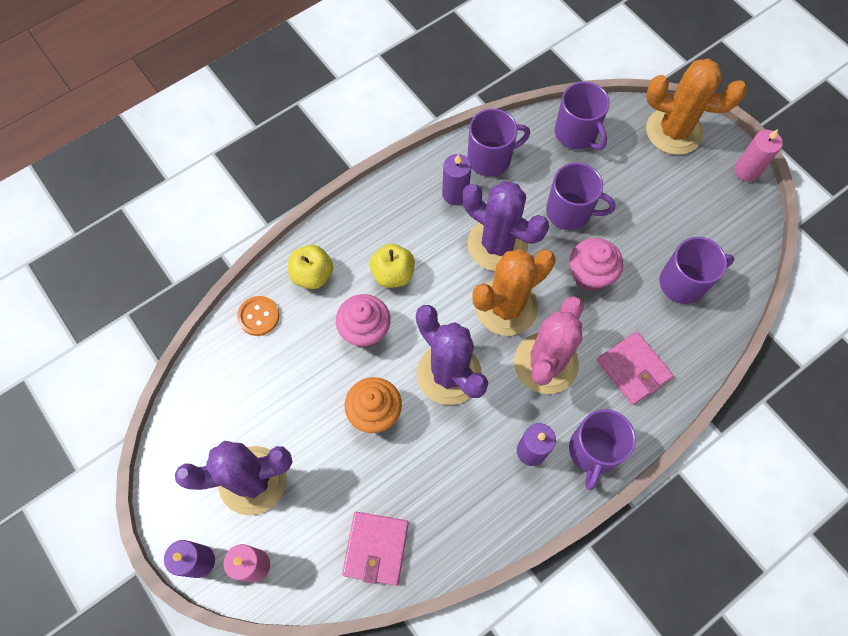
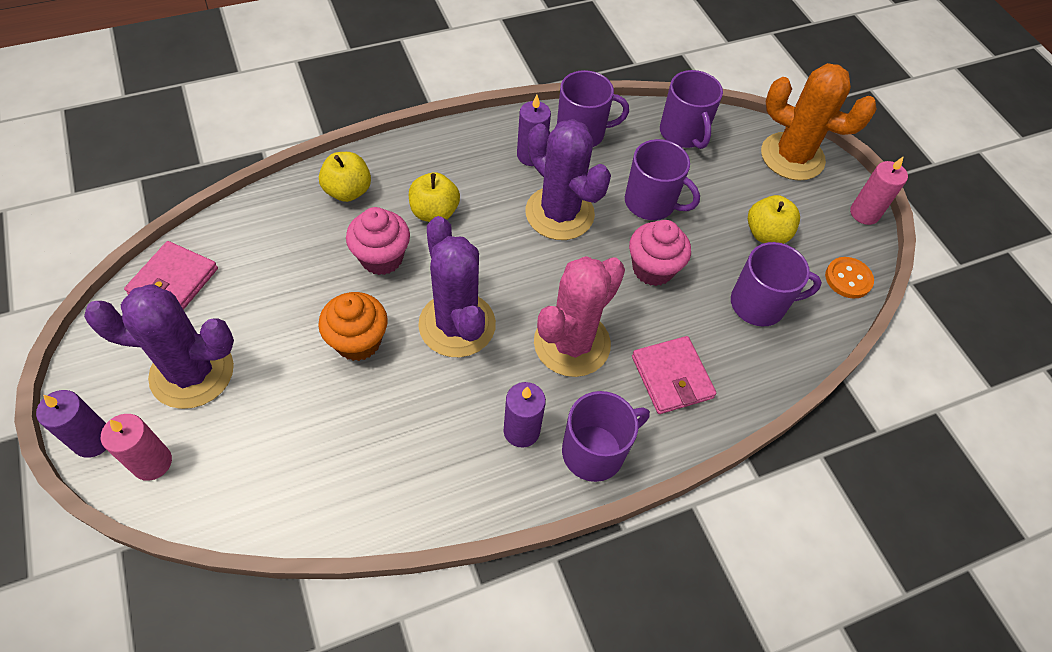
camera: 10 degrees right, 10 degrees down
orange button [237,296,279,336] -> orange button moved to [825,257,874,298]
pink wallet [342,512,409,586] -> pink wallet moved to [124,241,218,310]
orange cactus [473,249,556,336] -> none
purple mug [569,409,636,490] -> purple mug turned 150 degrees counterclockwise [562,391,650,482]
none -> yellow apple [748,195,800,244]

